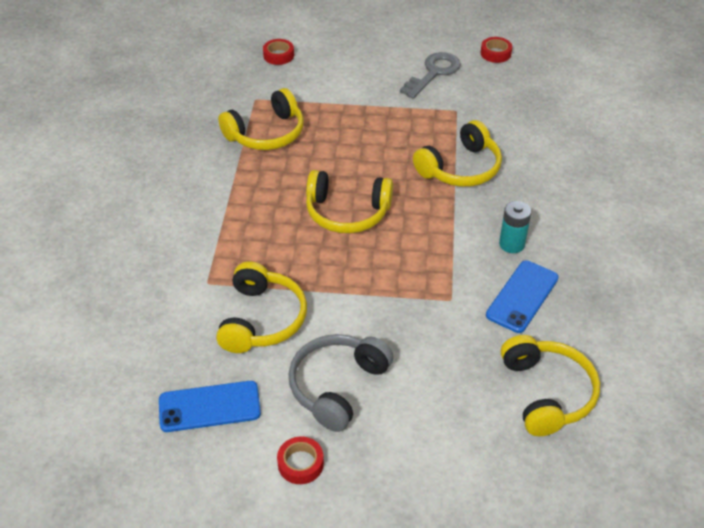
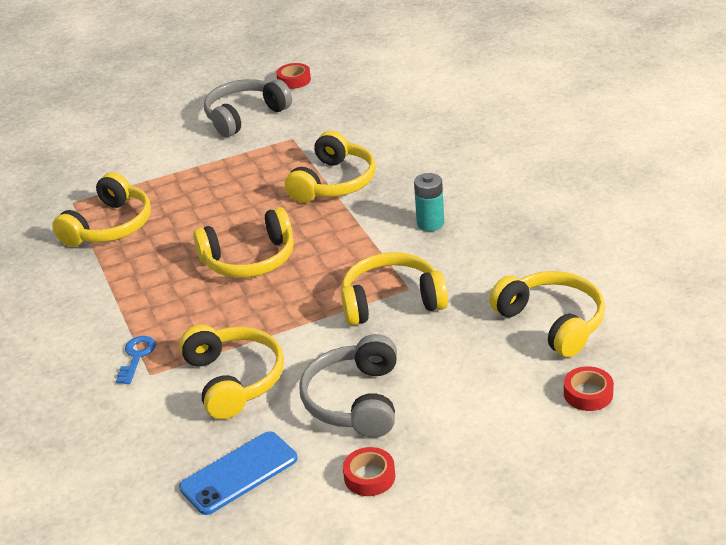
camera: 25 degrees left, 10 degrees down
red tape [263,39,294,65] -> red tape moved to [564,366,614,411]
grey key [400,52,461,99] -> grey headphones [204,79,292,137]
blue phone [486,260,559,333] -> none
none -> blue key [116,336,156,384]
none -> yellow headphones [341,252,448,326]

